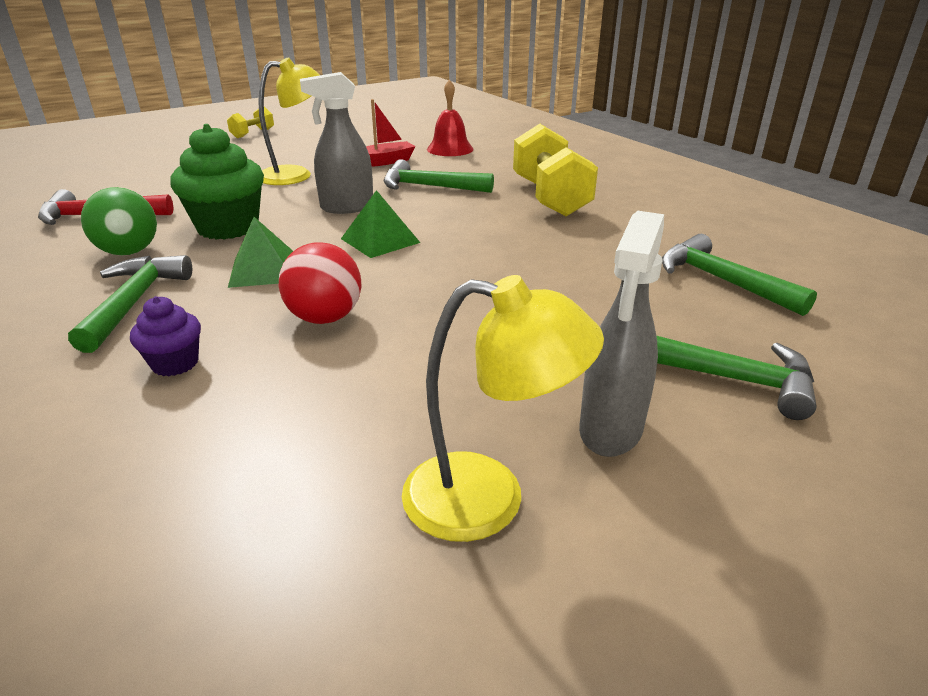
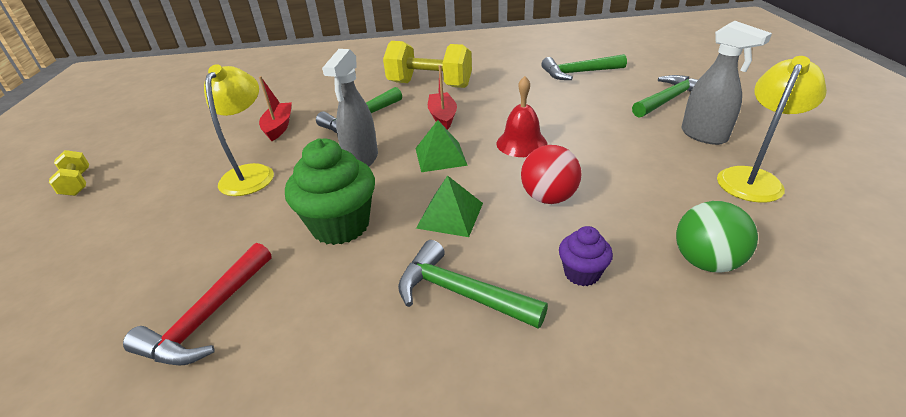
camera: 60 degrees left, 5 degrees up
green ball [81,187,157,256] -> green ball moved to [676,201,758,273]
red bell [427,80,473,156] -> red bell moved to [496,76,547,157]
none -> red boat [428,65,457,130]

